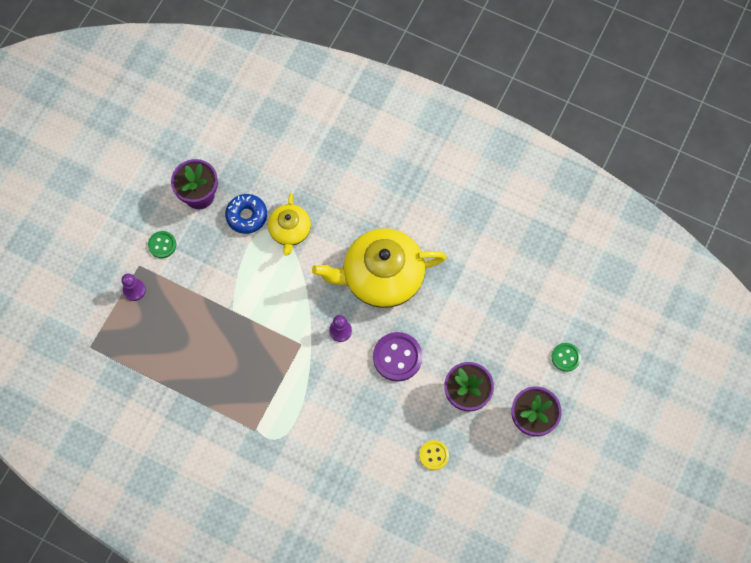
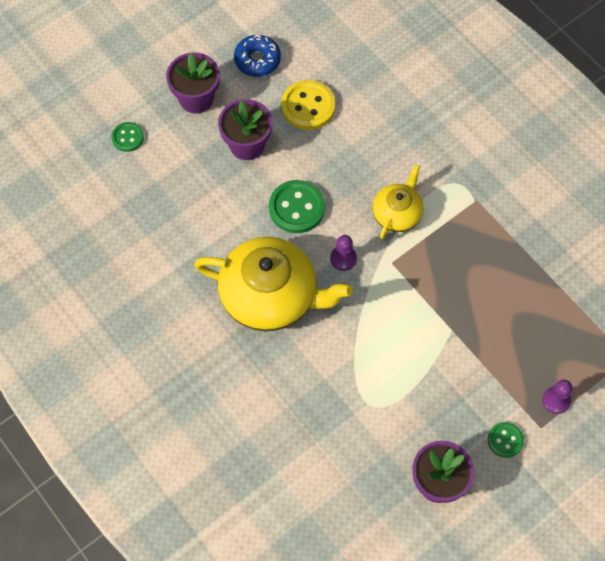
camera: 155 degrees left, 5 degrees down
blue donut [225,194,267,234] -> blue donut moved to [234,35,281,77]
yellow teapot [268,193,311,256] -> yellow teapot moved to [372,165,424,239]
purple button [373,332,422,382] -> green button [269,180,325,233]
yellow button [419,440,449,470] -> yellow button [281,80,336,130], size x1.71

